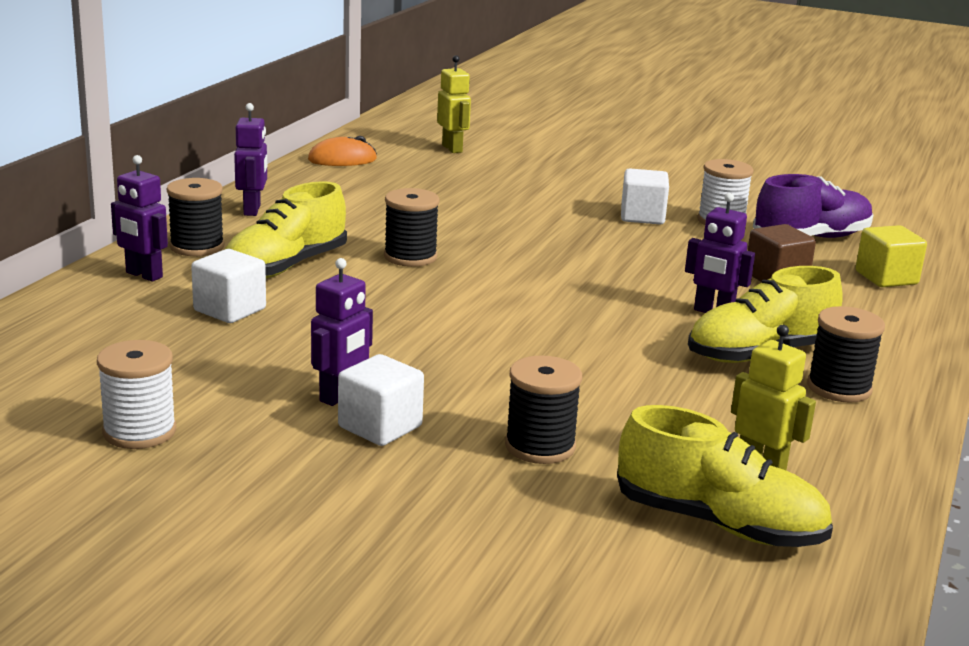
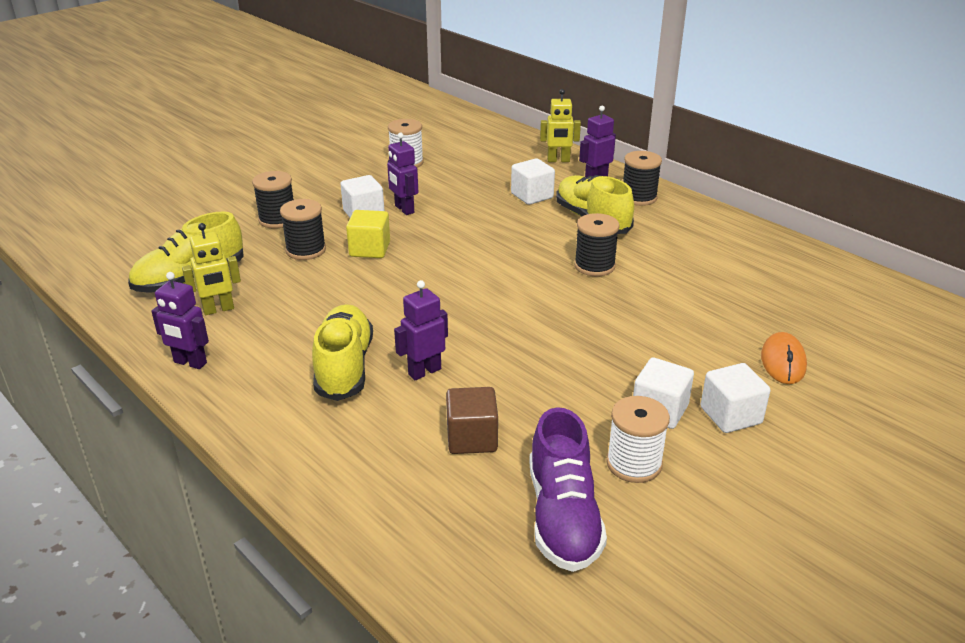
camera: 115 degrees right, 10 degrees up
purple robot [234,103,267,216] -> purple robot moved to [151,272,209,369]
orange mouse [308,136,377,166] -> orange mouse moved to [761,332,807,384]
yellow robot [437,55,471,153] -> yellow robot moved to [540,89,581,162]
black spool [807,306,885,403] -> black spool moved to [252,171,294,229]
yellow cube [855,225,927,287] -> yellow cube moved to [346,210,390,258]
none -> white cube [701,363,770,433]

